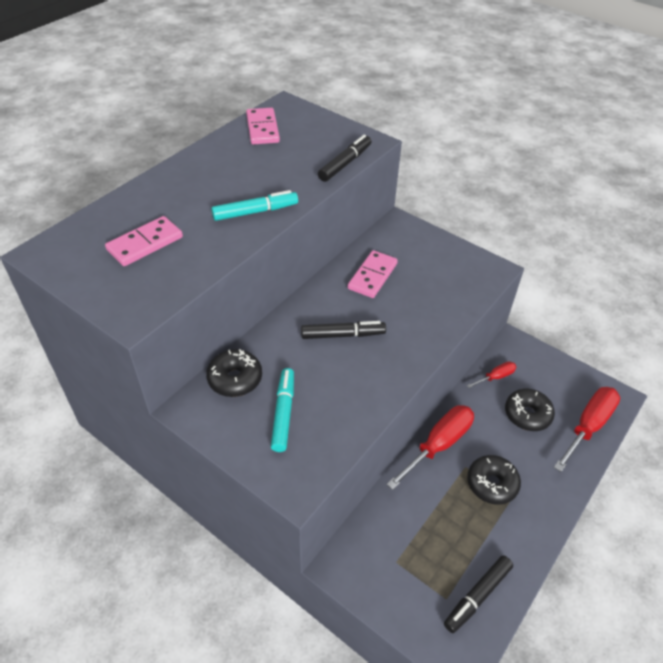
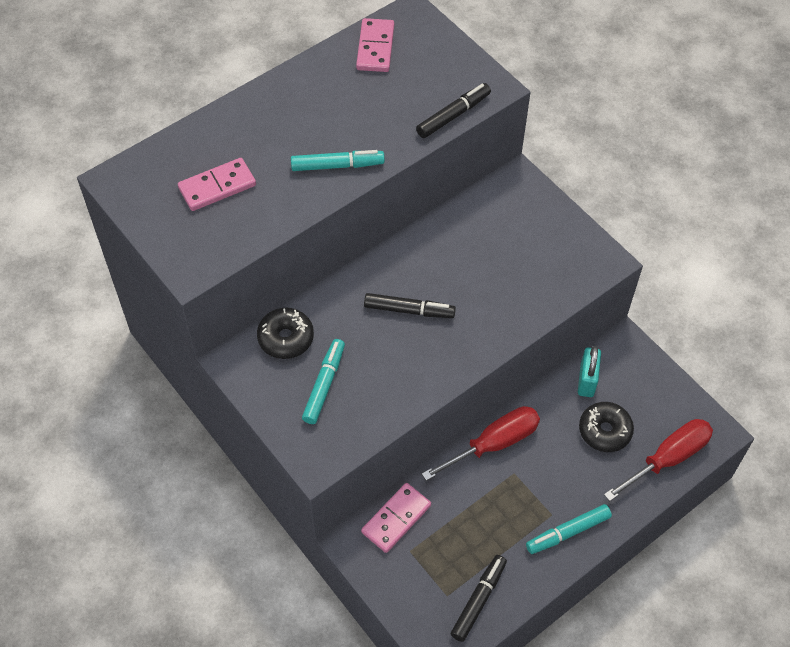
camera: 15 degrees right, 10 degrees up
pink domino [348,250,398,298] -> pink domino moved to [361,483,431,553]
black marker [444,555,513,633] -> black marker turned 150 degrees clockwise [451,555,507,642]
red screwdriver [467,362,516,388] -> turquoise padlock [578,346,601,397]
black donut [467,455,521,505] -> none
none -> turquoise marker [526,504,612,554]

